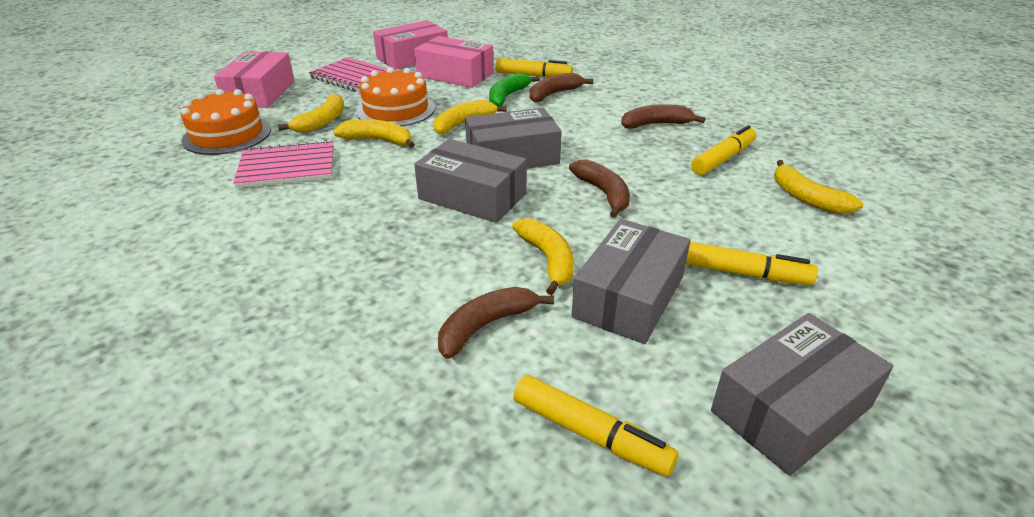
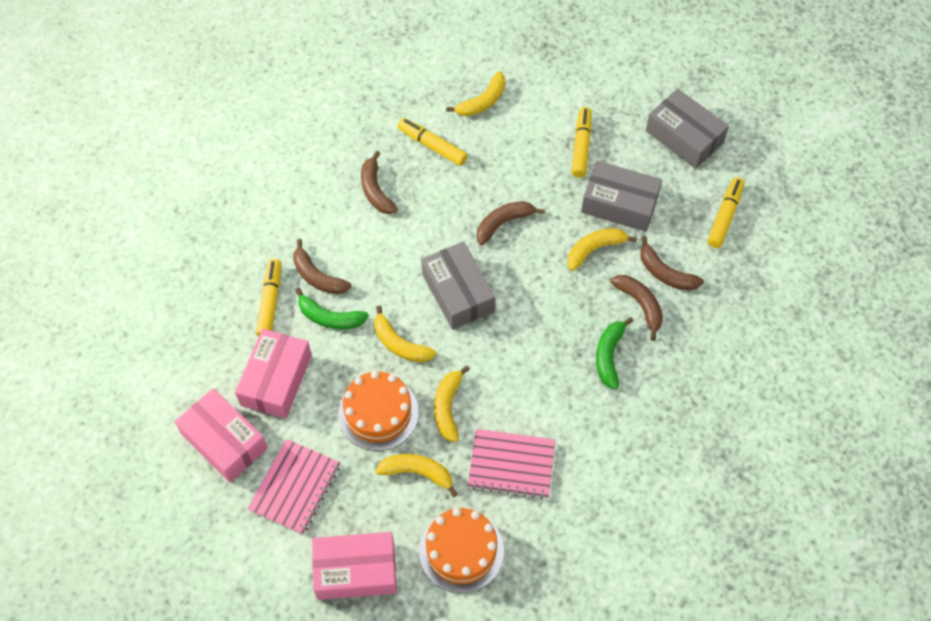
camera: 100 degrees left, 25 degrees up
pink notebook [233,140,334,188] -> pink notebook turned 60 degrees counterclockwise [468,429,556,499]
grey box [414,139,527,223] -> none
none -> green banana [596,317,633,389]
none -> brown banana [610,275,663,341]

